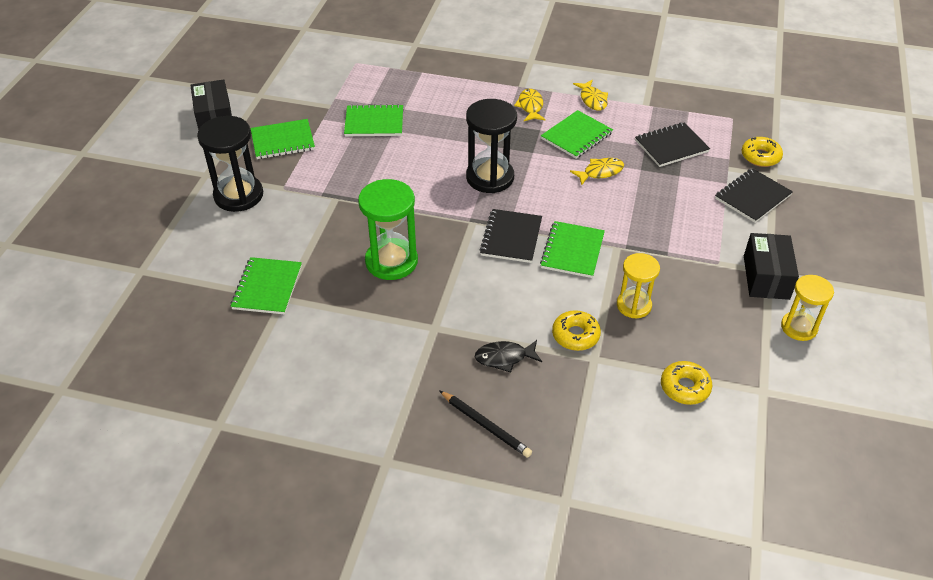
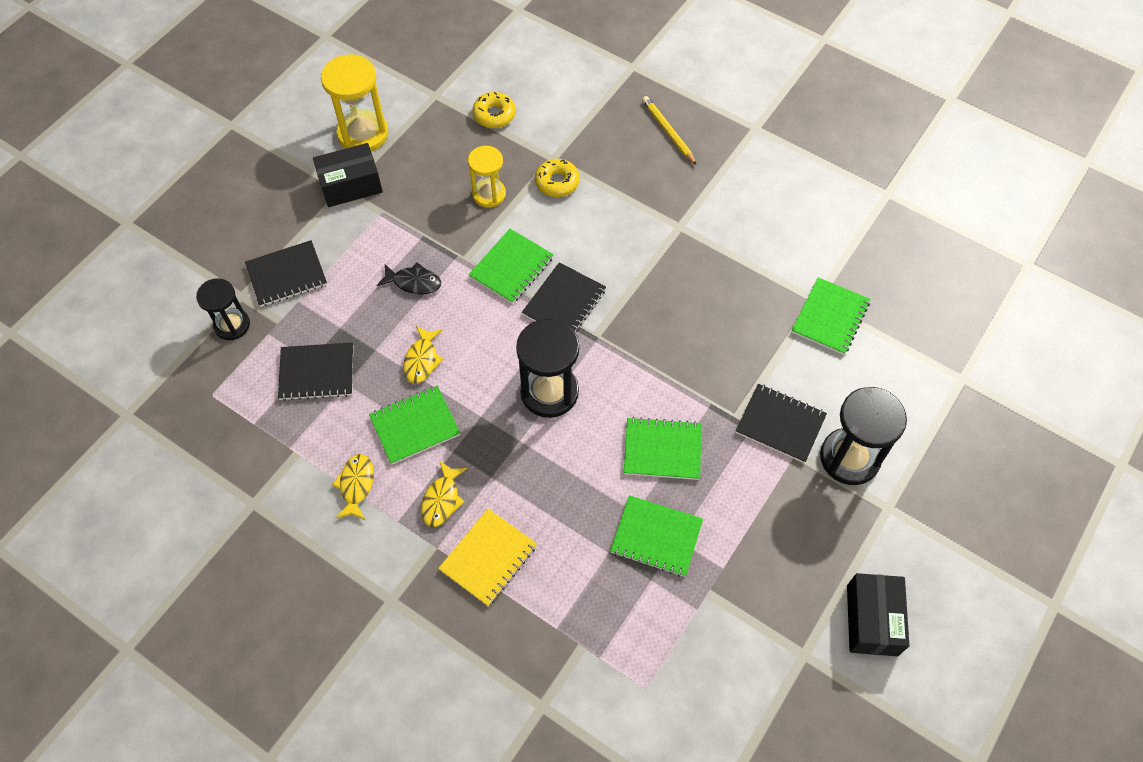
camera: 160 degrees left, 15 degrees up
green notebook [250,119,315,159] -> green notebook moved to [624,417,702,480]
green hourglass [358,179,418,280] -> none
black pencil [439,390,532,458] -> yellow pencil [642,96,697,165]
black fish [475,340,542,373] -> black fish moved to [377,263,441,295]
yellow fish [570,158,624,186] -> yellow fish turned 75 degrees counterclockwise [403,326,444,384]
yellow donut [741,137,783,167] -> black hourglass [196,278,250,340]
black box [744,233,799,300] -> black box turned 45 degrees clockwise [313,143,383,207]
yellow hourglass [781,275,834,341] -> yellow hourglass [321,54,388,152], size x1.57
none -> yellow notebook [438,509,537,606]
none -> black notebook [736,384,827,463]

